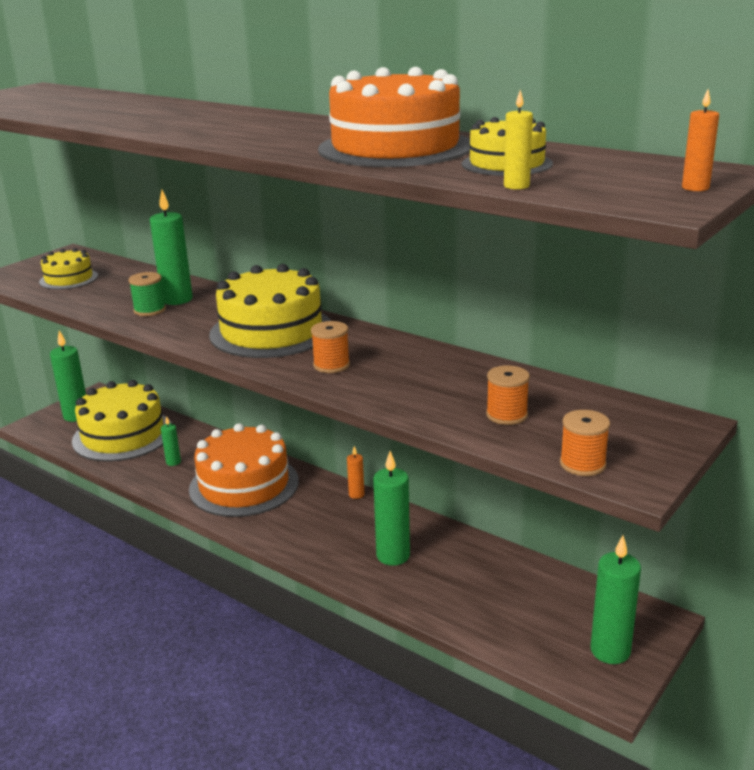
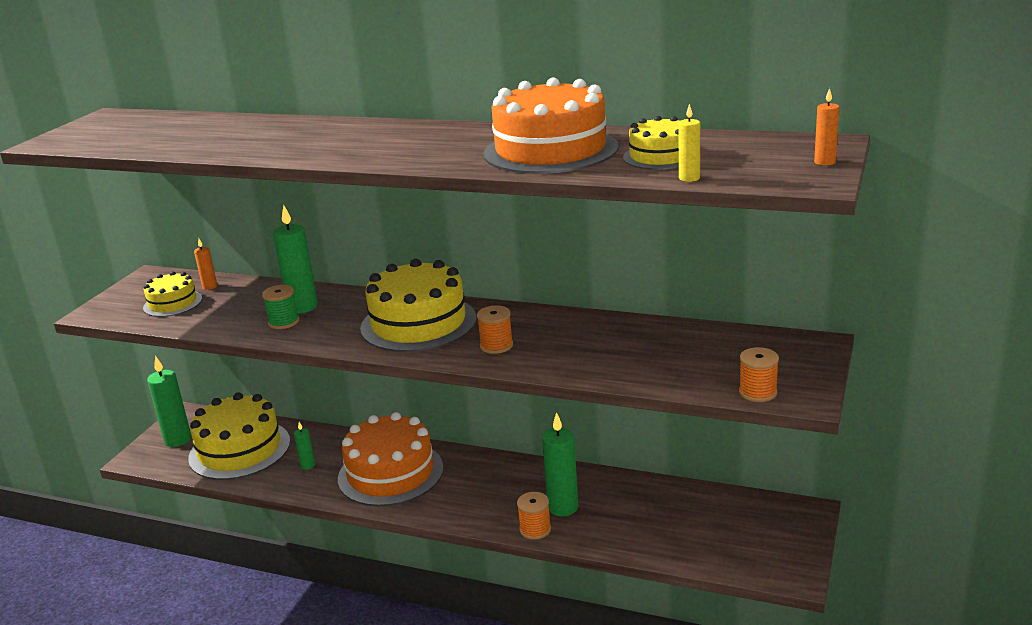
camera: 15 degrees left, 0 degrees up
orange candle [347,446,364,499] -> orange candle moved to [194,239,217,290]
orange spool [486,365,530,425] -> orange spool moved to [517,492,551,540]
green candle [591,535,641,664] -> none

